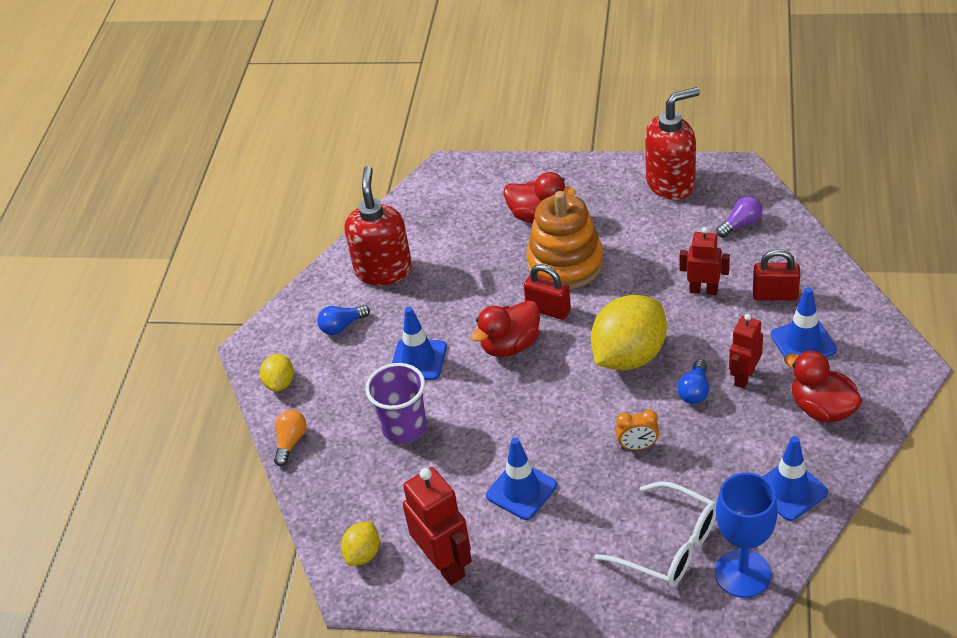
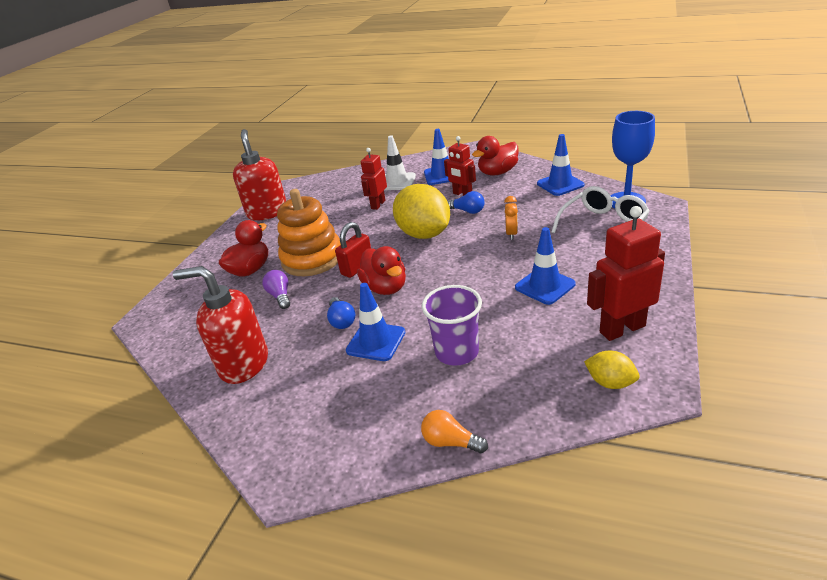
camera: 80 degrees left, 10 degrees down
yellow lemon [260,354,294,392] -> none
blue light bulb [317,305,370,335] -> blue light bulb moved to [327,297,355,329]
purple light bulb [716,196,762,238] -> purple light bulb moved to [262,270,290,309]
red padlock [753,249,800,301] -> white traffic cone [385,135,416,190]

